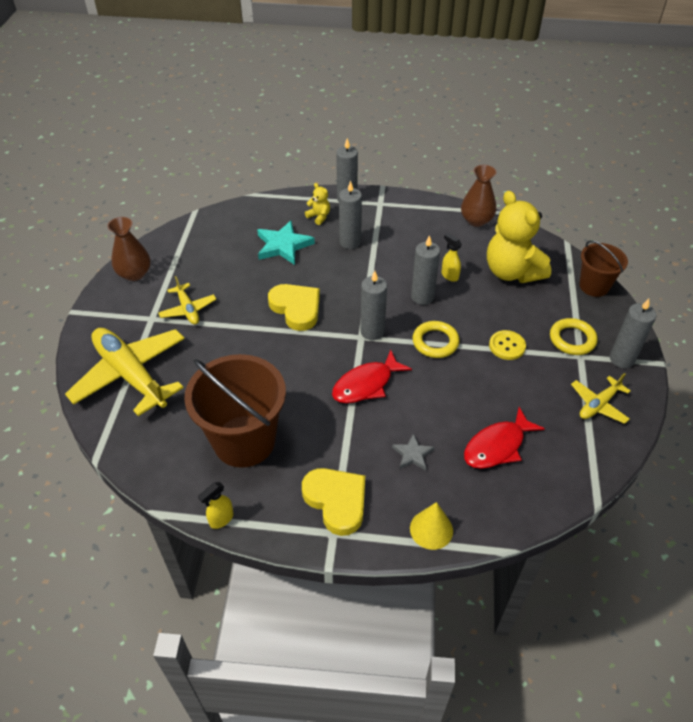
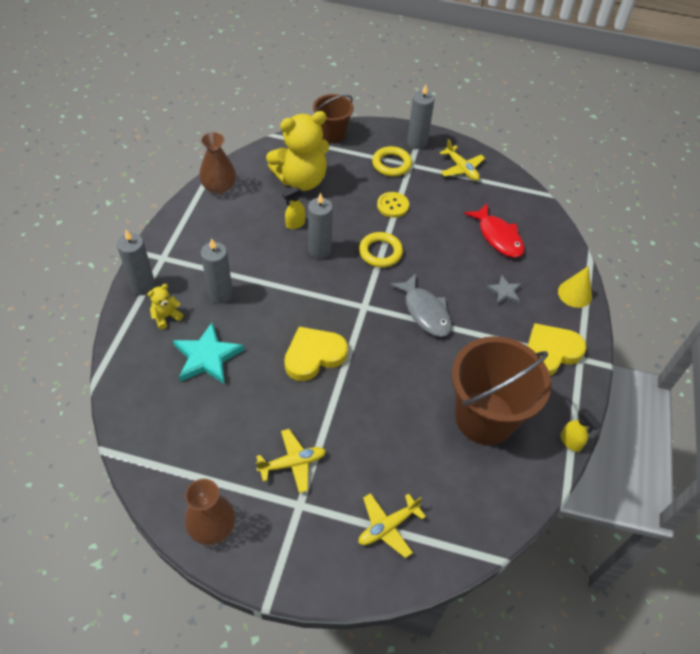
camera: 85 degrees left, 5 degrees up
yellow plane [65,328,185,416] -> yellow plane [359,493,426,558], size x0.50
red fish [332,350,412,403] -> grey fish [390,273,452,337]
grey candle [360,271,387,340] -> none

